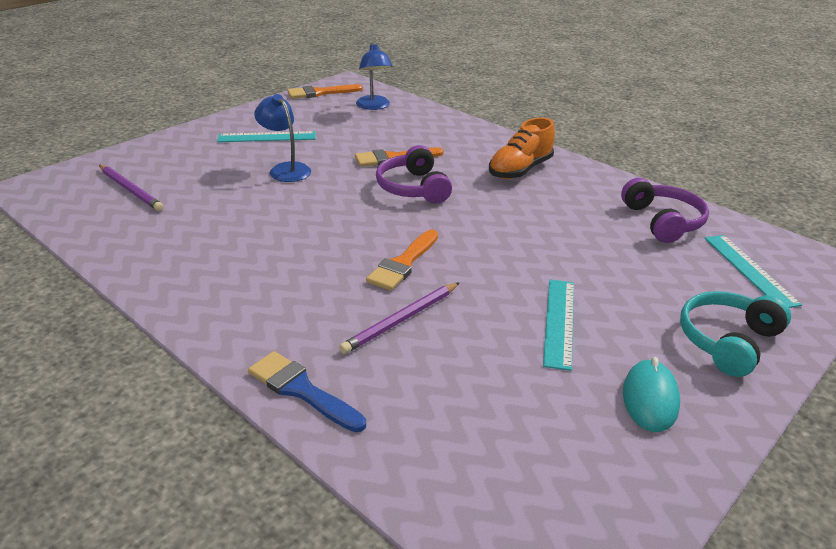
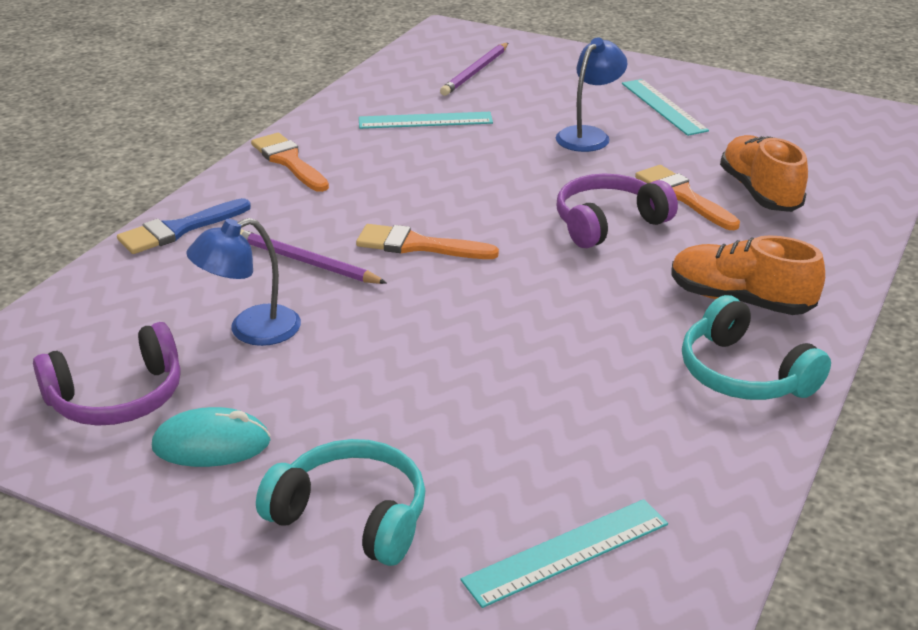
camera: 75 degrees right, 0 degrees up
blue brush [248,351,366,432] -> blue brush turned 150 degrees counterclockwise [117,198,251,254]
orange brush [287,84,363,99] -> orange brush moved to [251,133,329,192]
blue lamp [356,42,393,110] -> blue lamp moved to [187,218,301,346]
turquoise ruler [543,279,574,371] -> turquoise ruler moved to [359,112,493,129]
purple headphones [621,178,709,243] -> purple headphones moved to [33,322,181,426]
none -> turquoise headphones [682,295,831,400]
none -> orange shoe [720,135,808,212]

